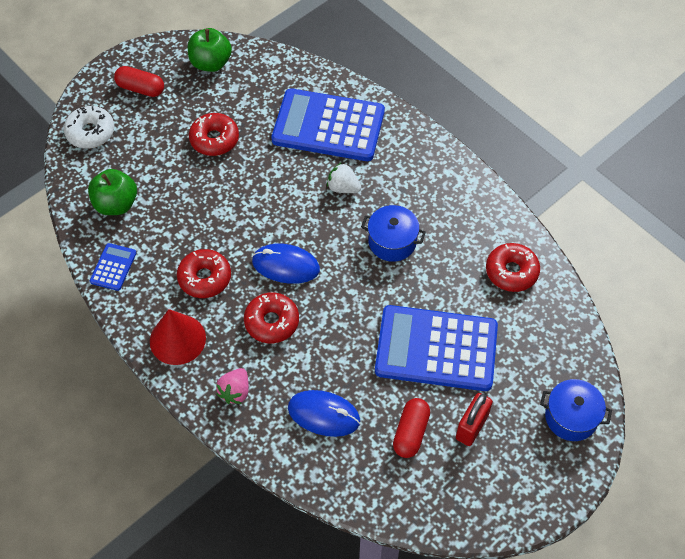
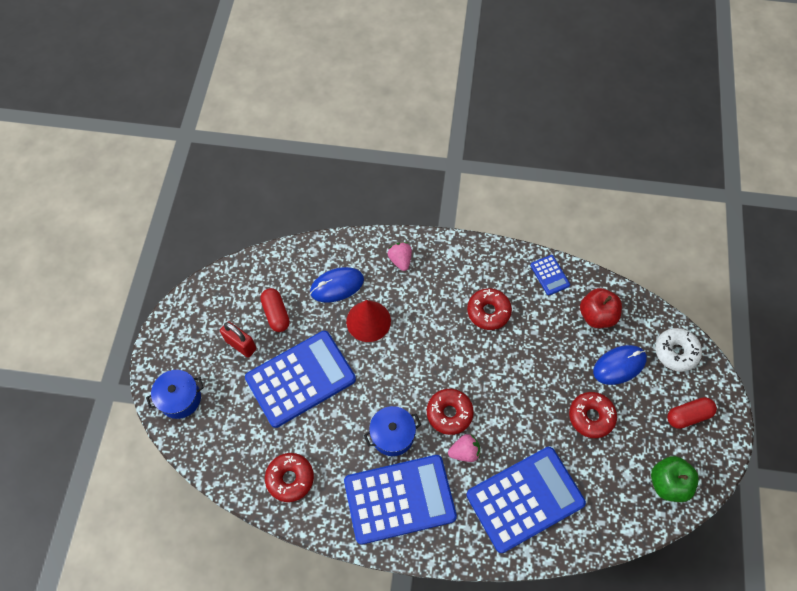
camera: 140 degrees right, 5 degrees up
green apple [88,169,137,215] -> red apple [580,288,622,328]
red cone [150,309,206,365] -> red cone moved to [346,300,391,342]
red donut [244,292,299,343] -> red donut moved to [427,389,474,435]
blue mouse [252,244,320,284] -> blue mouse moved to [593,345,647,385]
white strawberry [327,162,361,193] -> pink strawberry [448,434,480,462]
red padlock [456,393,493,446] -> red padlock turned 45 degrees counterclockwise [220,321,257,358]
none -> blue calculator [344,455,457,545]

